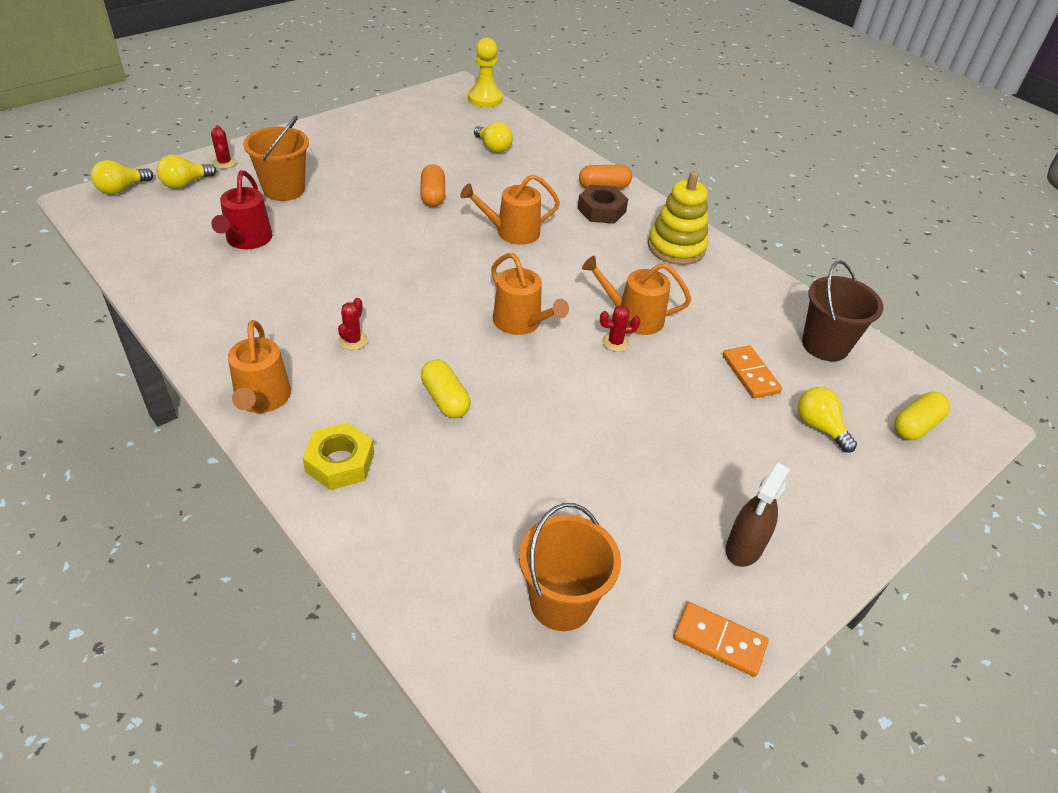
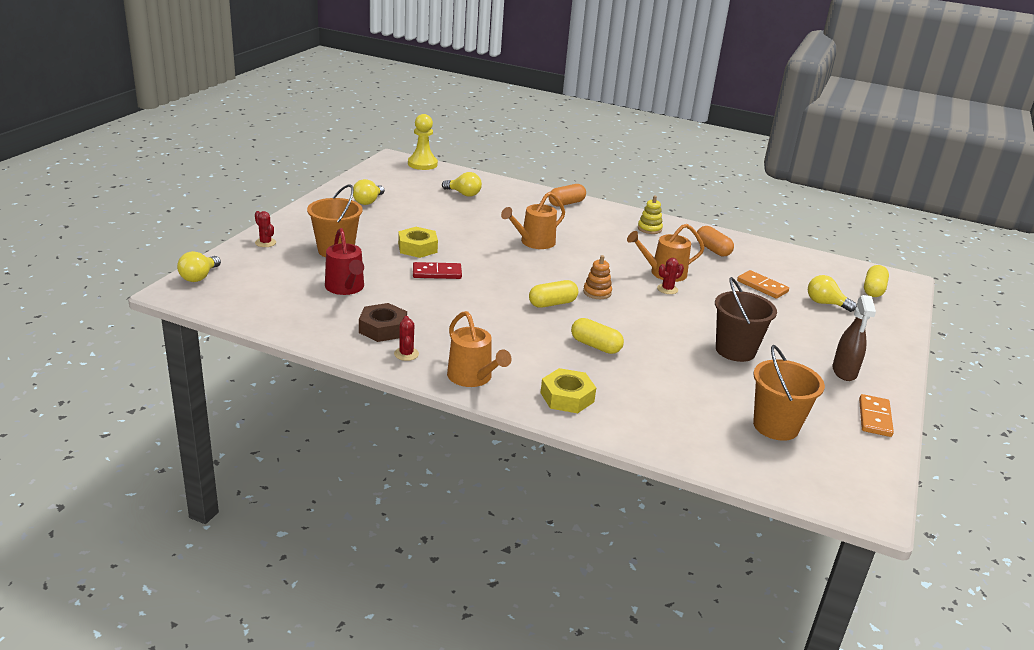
camera: 25 degrees left, 15 degrees down
yellow light bulb [156,155,216,189] -> yellow light bulb moved to [353,179,385,205]
red cactus [338,298,368,350] -> red cactus moved to [394,316,419,361]
orange capsule [420,164,445,207] -> orange capsule moved to [697,226,734,256]
orange watering can [491,253,569,335] -> orange stacking toy [583,255,612,299]
brown nut [577,185,628,224] -> brown nut moved to [359,303,407,342]
yellow stacking toy [648,171,708,265] -> yellow stacking toy [638,195,663,234], size x0.55
orange domino [673,602,769,677] -> orange domino turned 75 degrees counterclockwise [859,394,894,437]
brown bucket [802,260,884,361] -> brown bucket moved to [715,277,777,362]
none -> yellow nut [398,227,438,258]
none -> red domino [413,262,462,279]
none -> yellow capsule [529,280,578,308]

